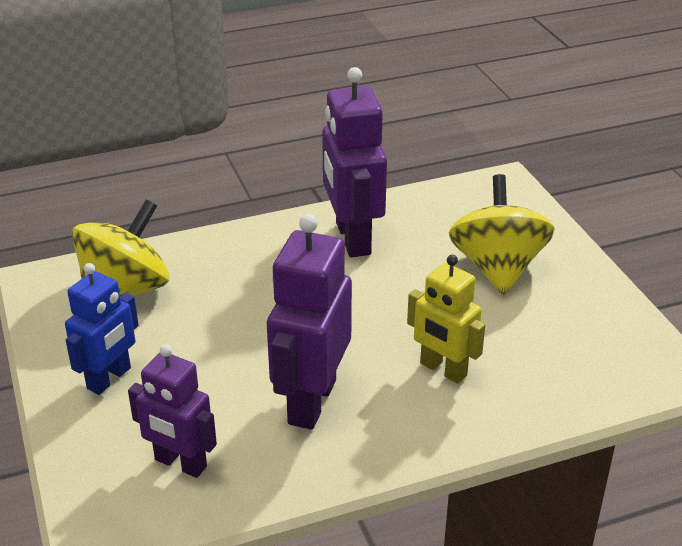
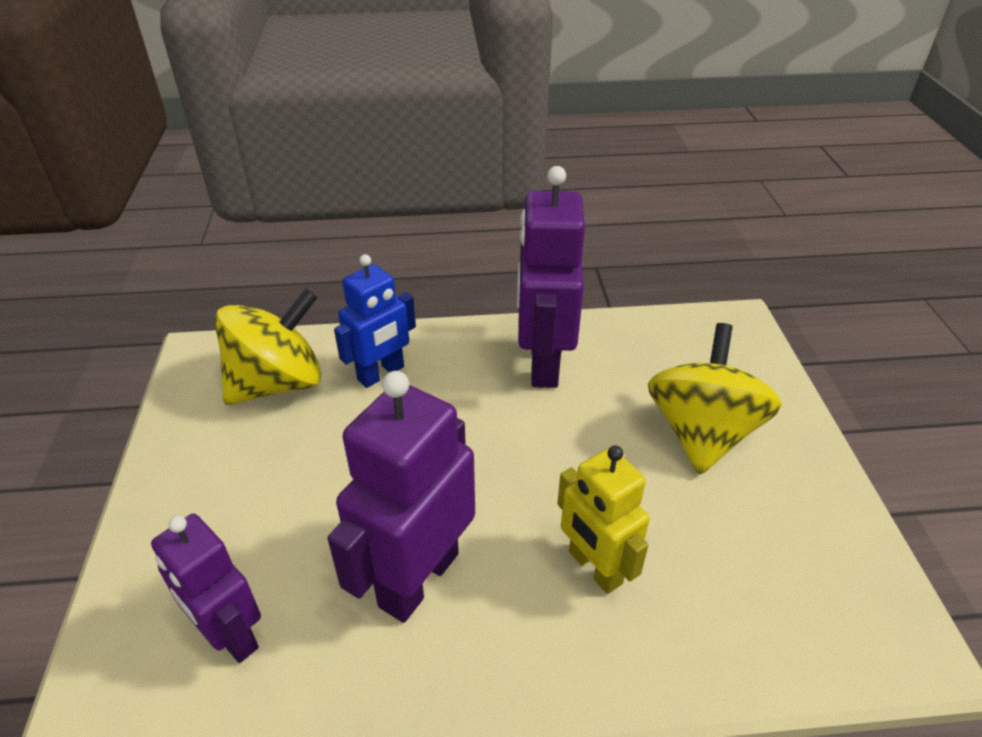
camera: 15 degrees right, 5 degrees up
blue robot [65,263,139,395] -> blue robot moved to [334,254,416,388]

